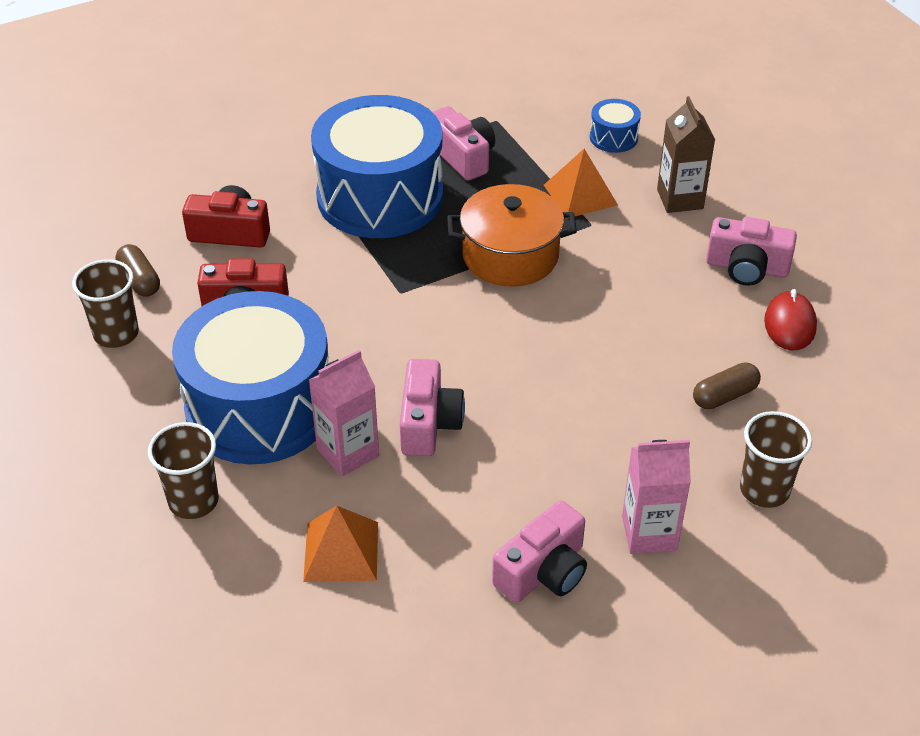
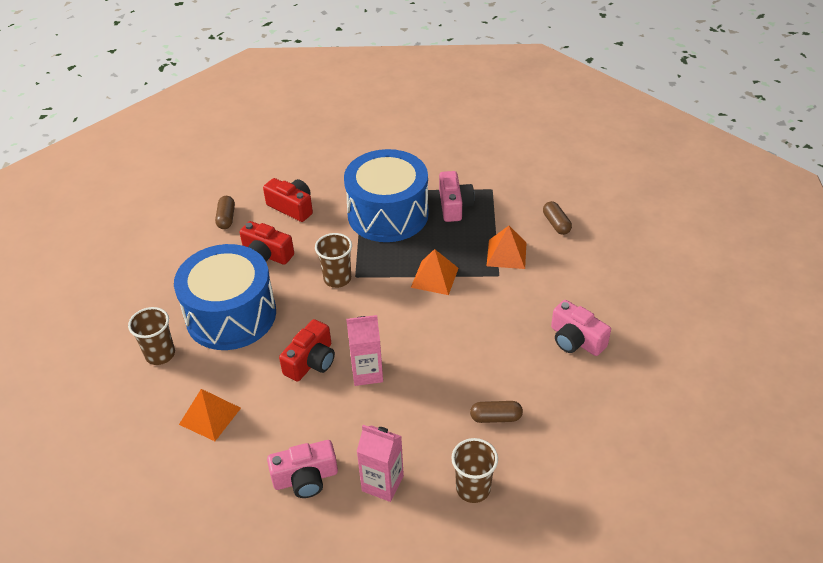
camera: 30 degrees right, 0 degrees up
brown cup [72,259,139,348] -> brown cup moved to [315,233,352,288]
pink carton [309,350,379,477] -> pink carton moved to [346,315,383,386]
pink camera [400,359,465,456] -> red camera [279,319,335,382]
orange pot [447,184,577,287] -> orange pyramid [411,249,459,295]
blue drum [590,99,641,153] -> brown capsule [543,201,572,235]
brown carton [657,96,715,213] -> none
red mouse [764,289,817,350] -> none

